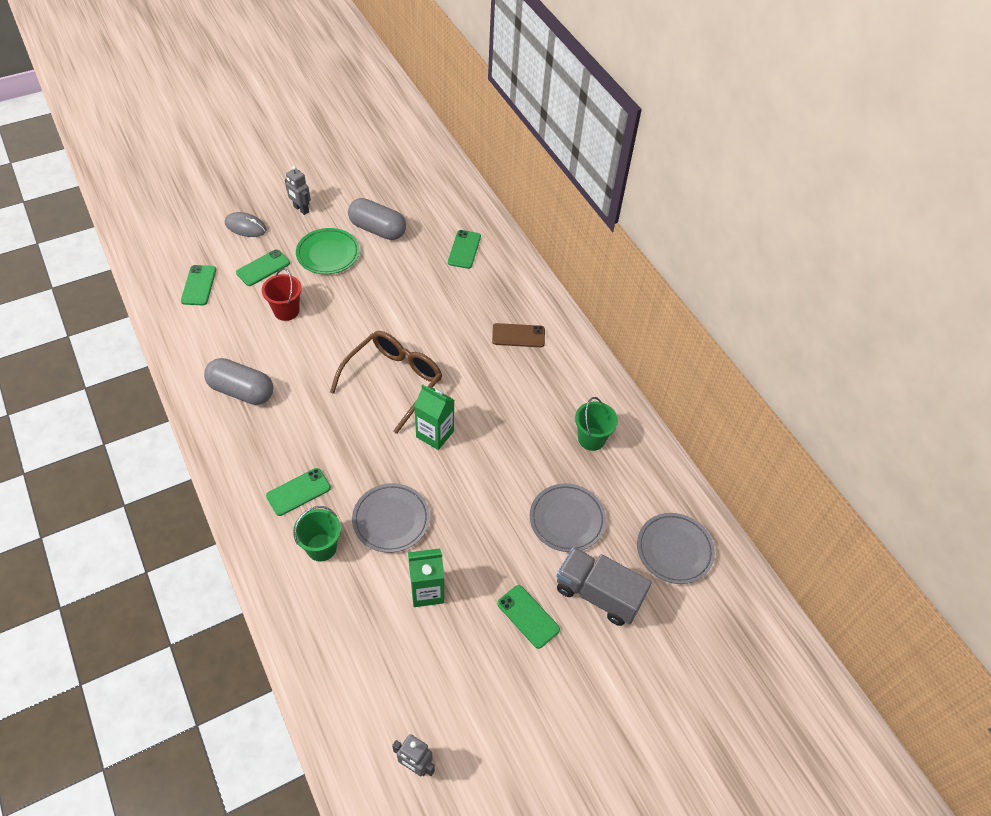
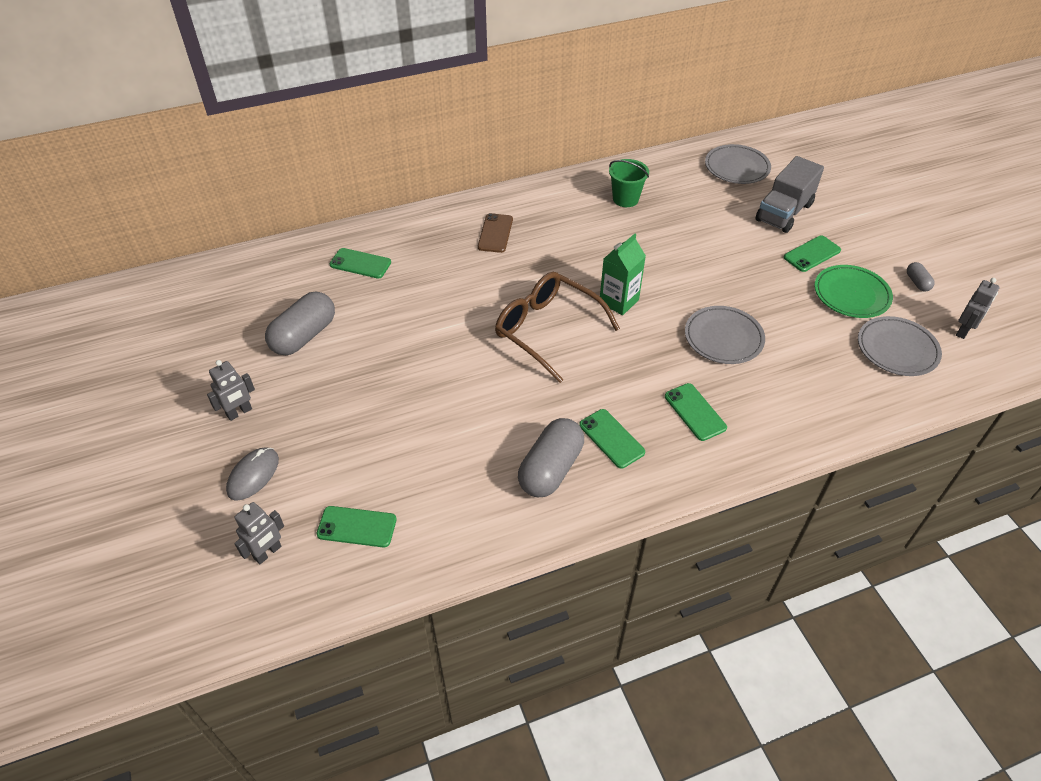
camera: 80 degrees left, 5 degrees down
green phone [236,249,290,286] -> green phone moved to [579,409,645,469]
red bucket [262,268,302,321] -> none
green bucket [293,506,341,561] -> none
green plate [296,228,360,274] -> green plate moved to [814,265,893,318]
green carton [408,548,444,607] -> none
grey plate [530,483,606,552] -> grey plate moved to [858,316,942,376]
none -> grey robot [234,502,284,564]
none -> grey capsule [907,262,935,291]

